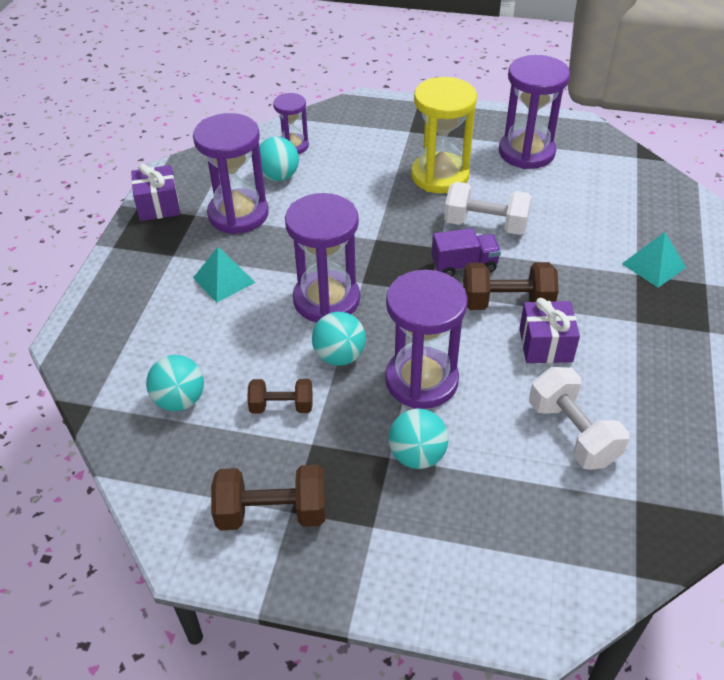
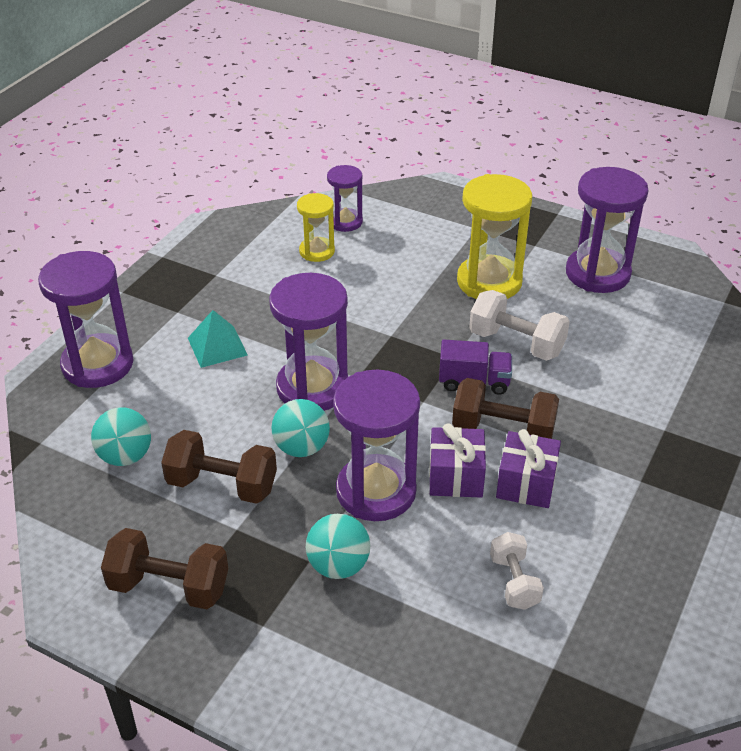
camera: 15 degrees right, 5 degrees down
purple gift [131,164,180,221] -> purple gift moved to [429,423,486,498]
purple hourglass [193,113,269,234] -> purple hourglass moved to [38,251,134,388]
brown dumbbell [247,379,312,414] -> brown dumbbell [161,430,277,504], size x1.57
turquoise ball [259,137,299,181] -> yellow hourglass [297,193,335,262]
white dumbbell [529,367,630,470] -> white dumbbell [490,532,544,610], size x0.64
turquoise pyramid [622,232,686,288] -> none

